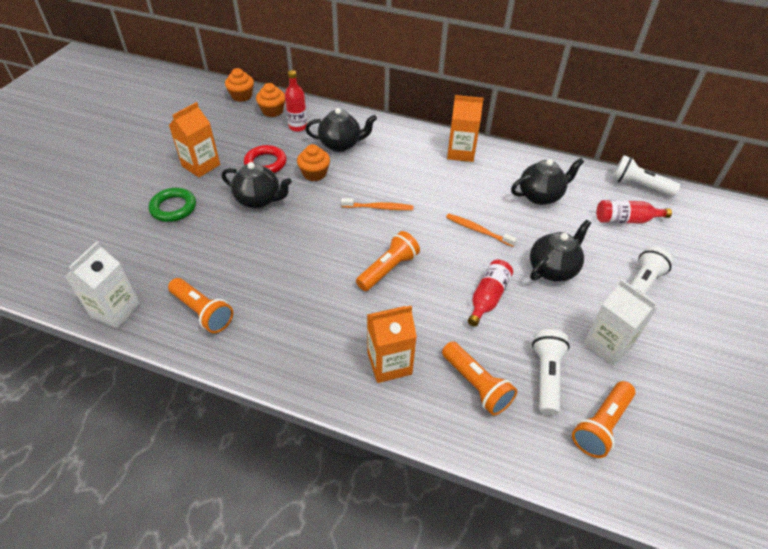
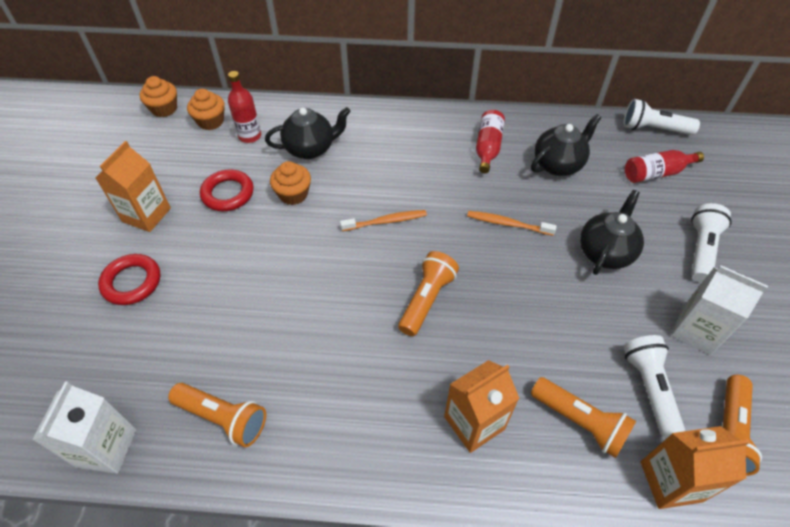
camera: 15 degrees left, 5 degrees up
green ring [149,188,196,222] -> red ring [98,254,161,305]
black teapot [221,162,292,209] -> none
orange carton [447,95,484,162] -> orange carton moved to [641,426,750,509]
red bottle [468,260,513,326] -> red bottle moved to [476,110,505,173]

